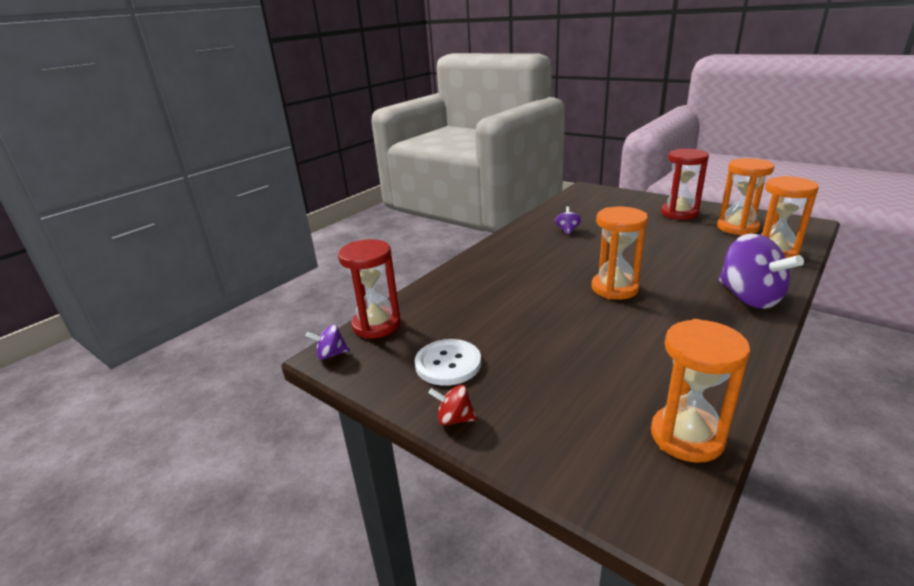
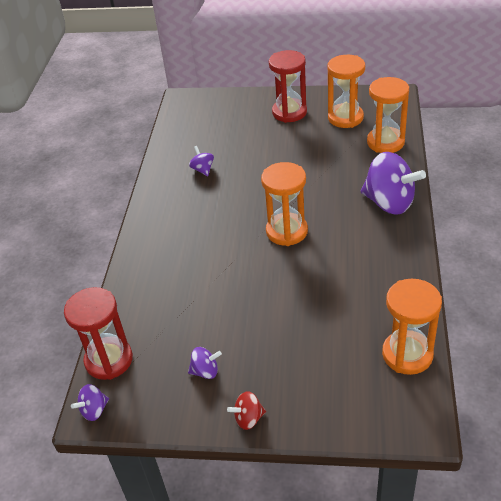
camera: 30 degrees left, 15 degrees up
white button [415,339,481,386] -> purple spinning top [188,347,222,379]

